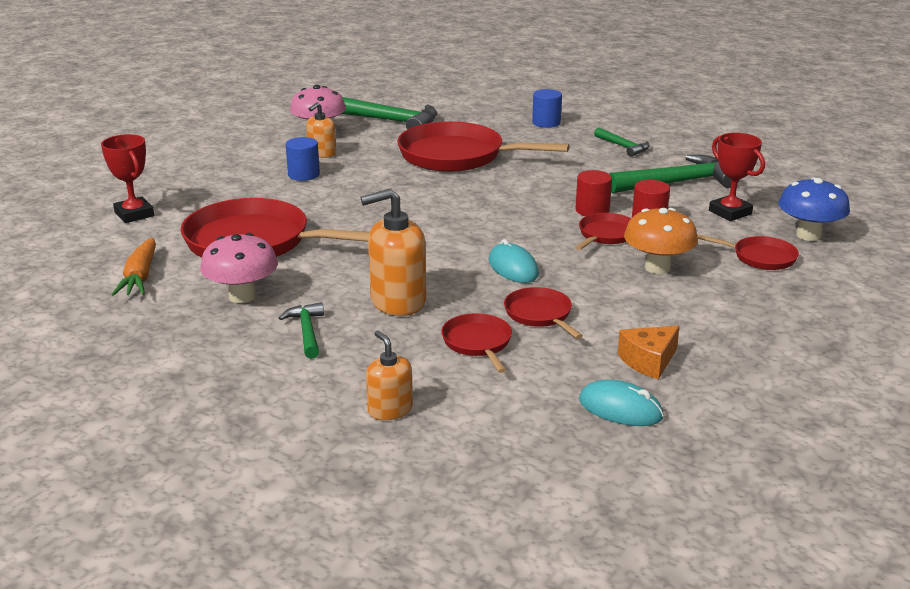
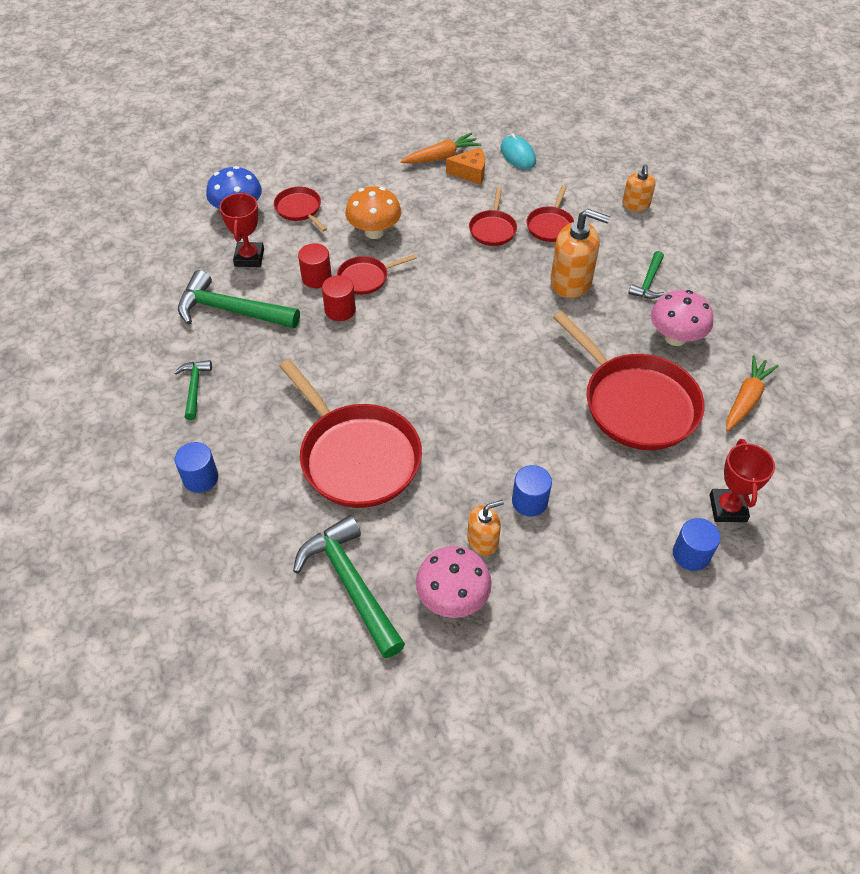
camera: 145 degrees left, 25 degrees up
turquoise mouse [488,239,539,283] -> none
none -> orange carrot [401,133,481,164]
none -> blue cylinder [673,518,720,571]

